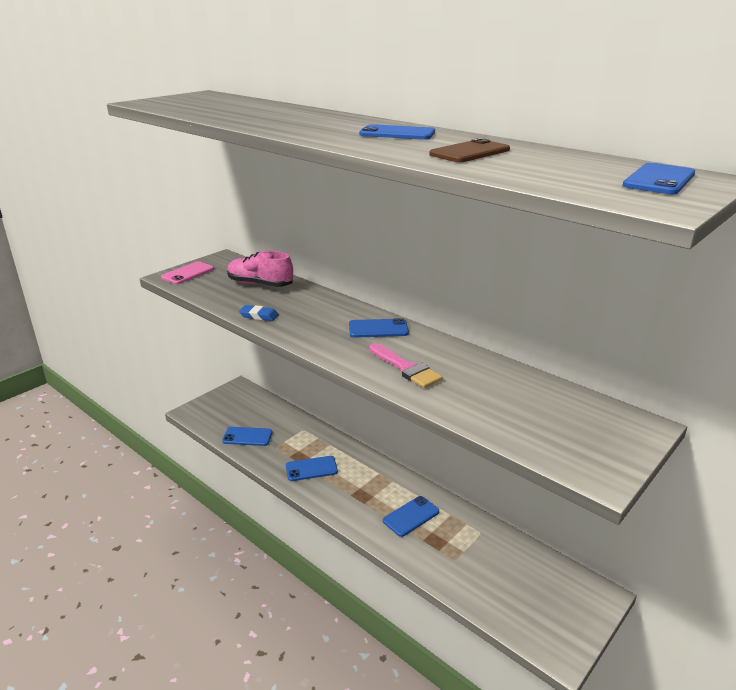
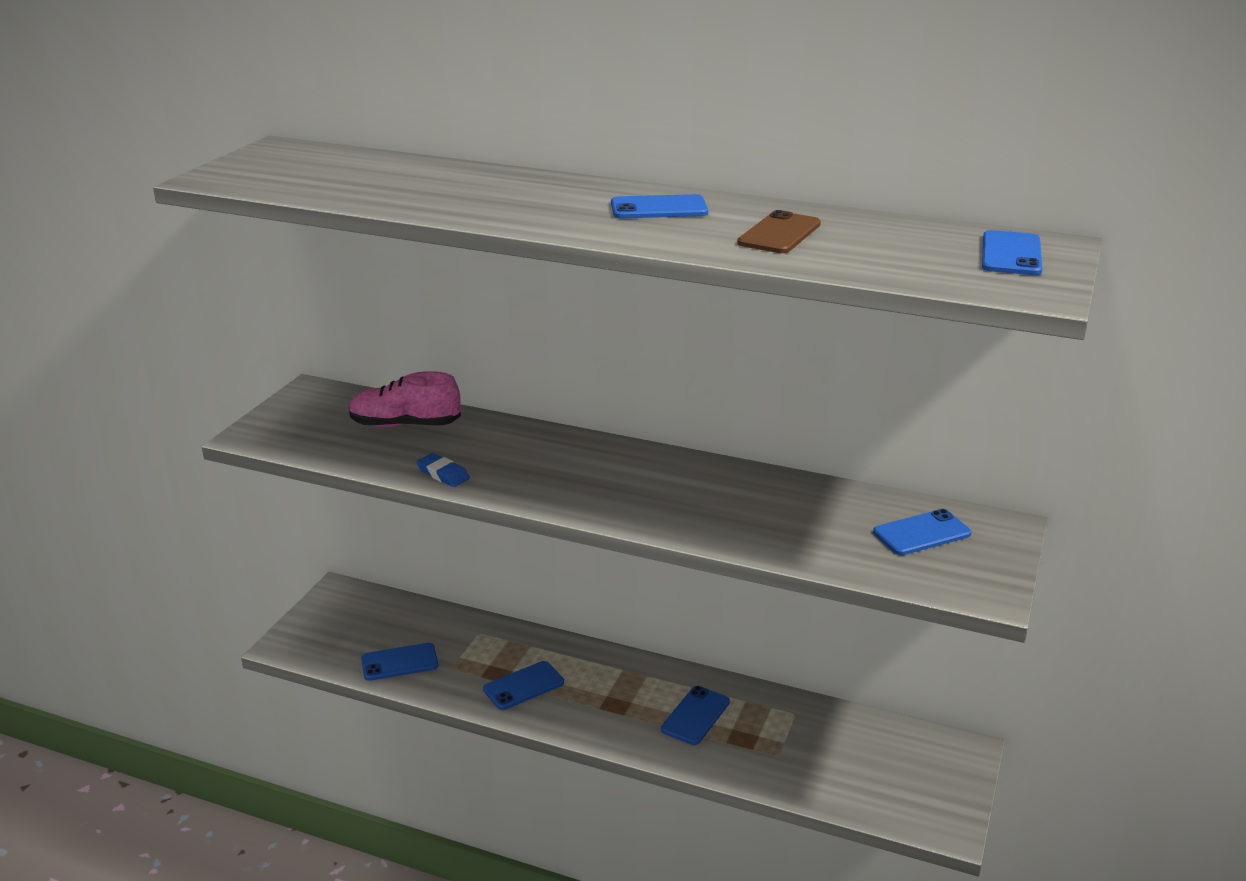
camera: 20 degrees left, 0 degrees up
pink phone [161,261,214,284] -> none
blue eraser [239,305,279,321] -> blue eraser turned 45 degrees clockwise [416,453,470,487]
blue phone [349,318,409,338] -> blue phone moved to [873,509,971,555]
pink brush [369,343,443,388] -> none

